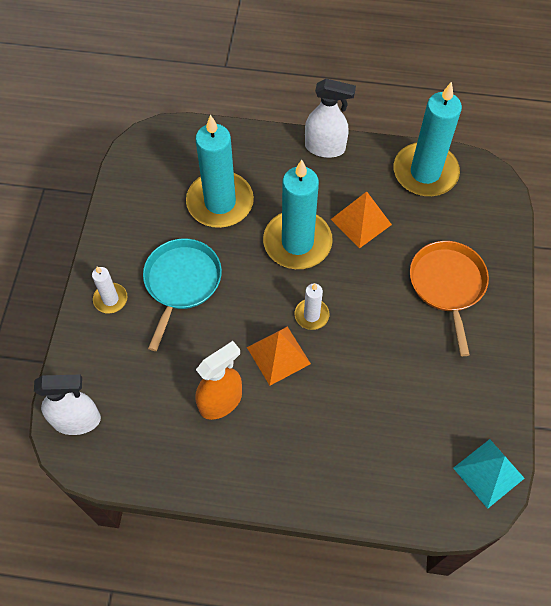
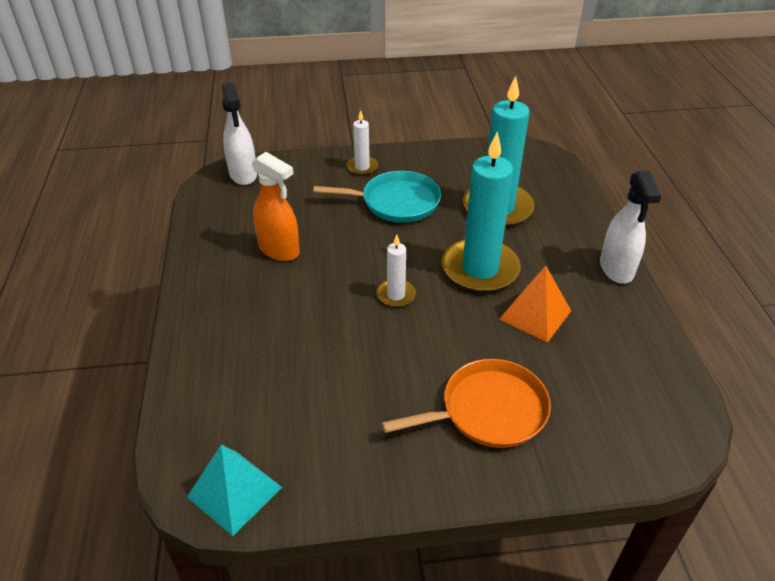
camera: 75 degrees right, 20 degrees down
orange pyramid [247,326,311,386] -> none
turquoise candle [393,82,462,196] -> none

